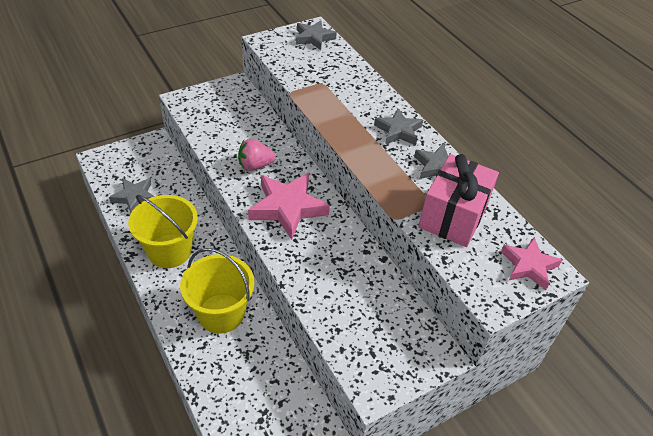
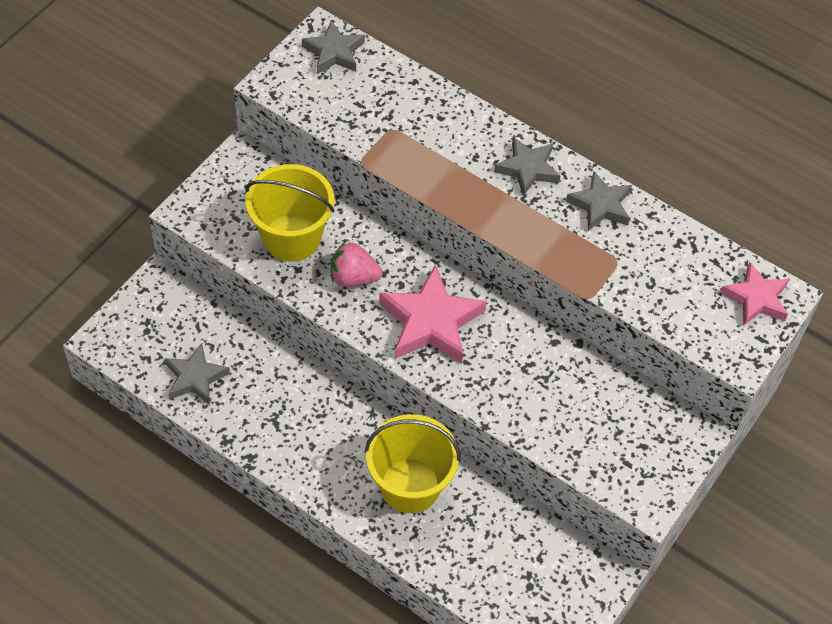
camera: 25 degrees left, 10 degrees up
yellow bucket [128,194,198,268] -> yellow bucket moved to [245,164,335,261]
pink strawberry [238,139,276,171] -> pink strawberry turned 45 degrees clockwise [331,242,383,287]
pink gift [418,154,499,247] -> none

